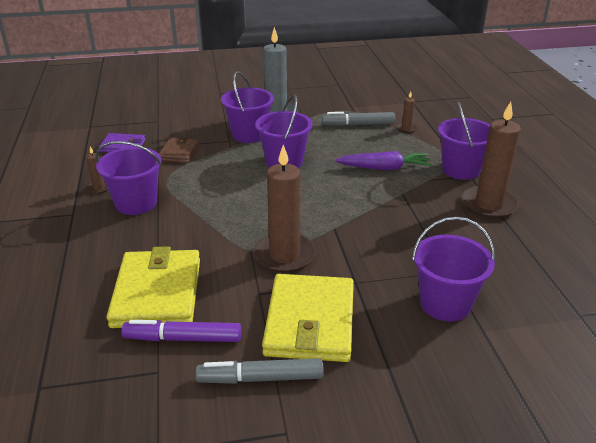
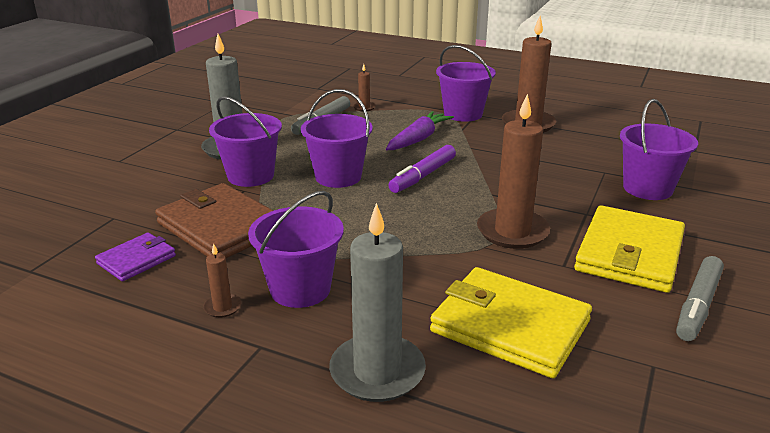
camera: 55 degrees left, 5 degrees down
purple marker [121,320,241,342] -> purple marker moved to [388,145,456,193]
brown wallet [159,137,199,163] -> brown wallet [155,183,274,258], size x1.86
yellow wallet [262,274,354,362] -> yellow wallet turned 75 degrees clockwise [574,205,685,293]
none -> grey candle [329,203,426,402]

